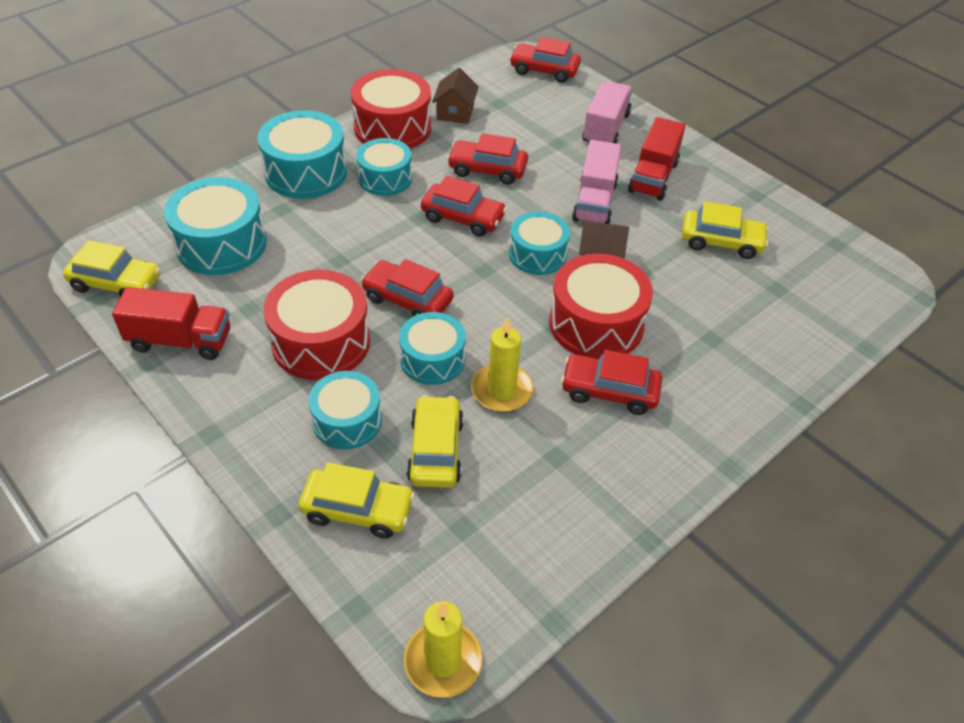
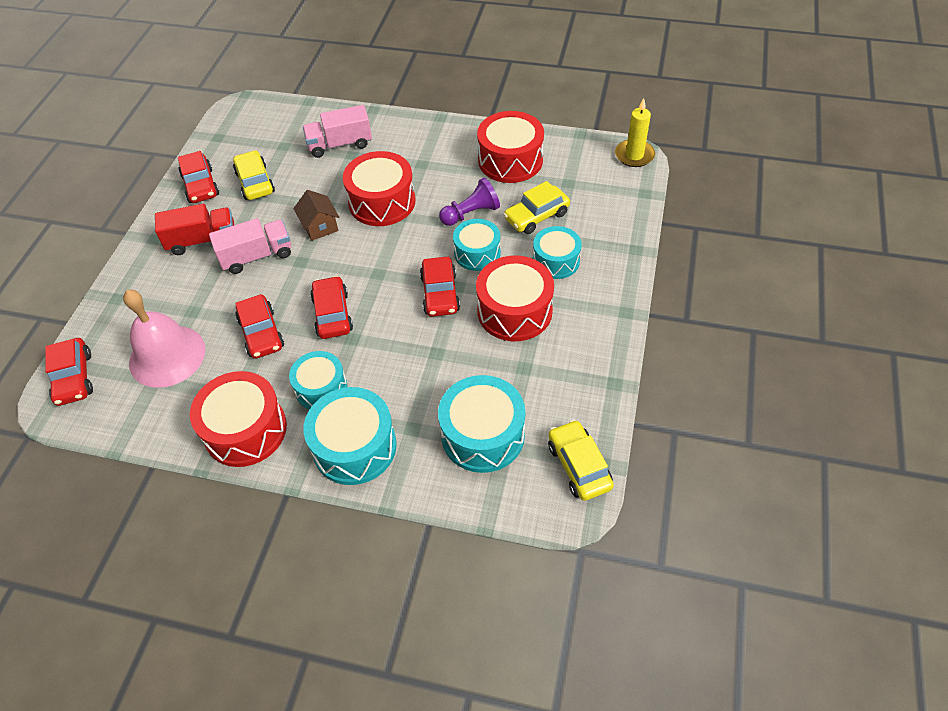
camera: 120 degrees left, 5 degrees up
red truck [112,287,230,360] -> none
yellow car [299,462,415,539] -> none
brown house [432,68,479,124] -> none
yellow candle [471,317,533,412] -> purple pawn [439,178,500,226]
turquoise drum [509,211,570,275] -> none
red car [561,350,662,415] -> red car moved to [178,151,219,203]
pink truck [582,81,632,144] -> pink truck moved to [303,105,372,158]
none -> pink bell [123,290,205,388]
none -> red drum [477,111,544,183]

